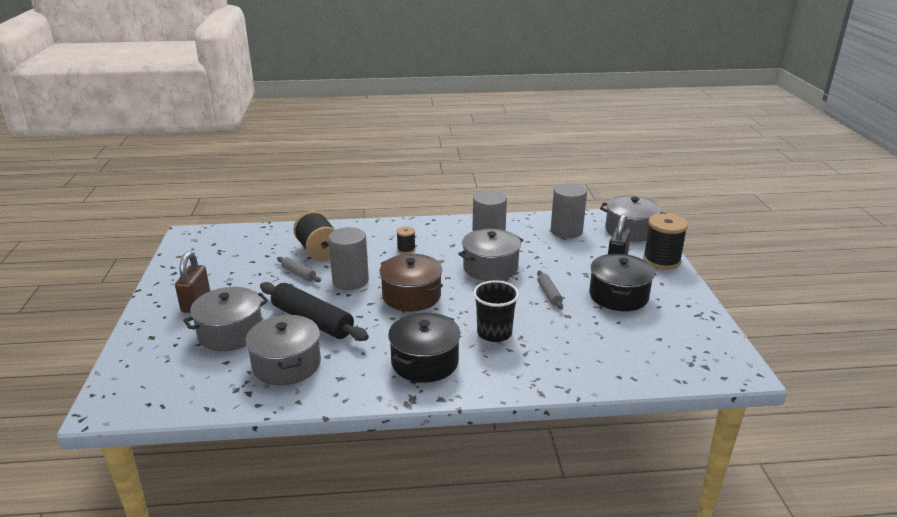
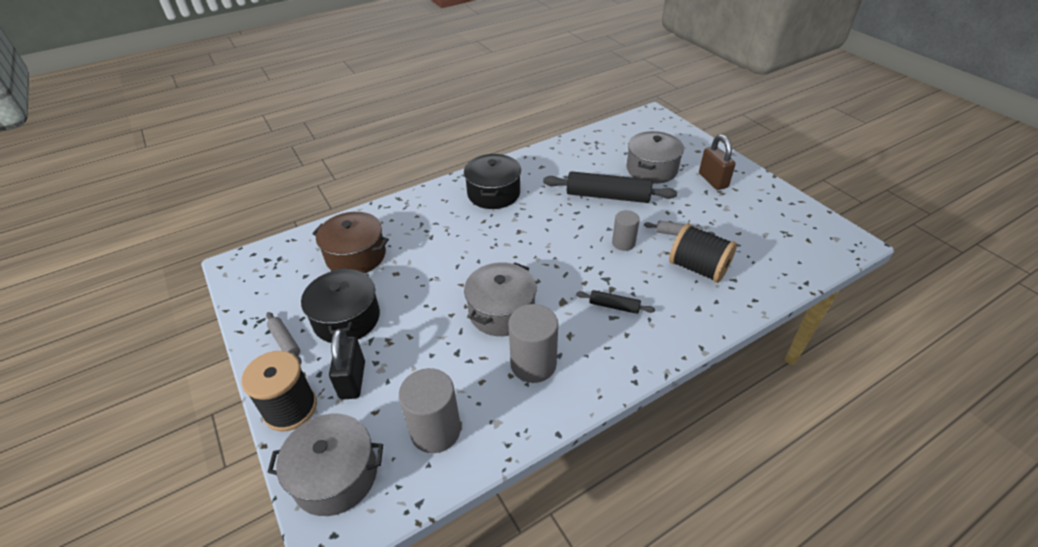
camera: 155 degrees right, 15 degrees up
grey pot [245,315,321,385] -> none
grey cylinder [328,227,369,290] -> grey cylinder [612,210,640,251], size x0.62
brown pot [379,254,443,312] -> brown pot moved to [312,212,389,273]
black spool [396,226,416,254] -> black rolling pin [576,290,655,314]
black cup [473,280,519,342] -> none
grey rolling pin [537,271,563,309] -> grey rolling pin moved to [266,312,302,365]

